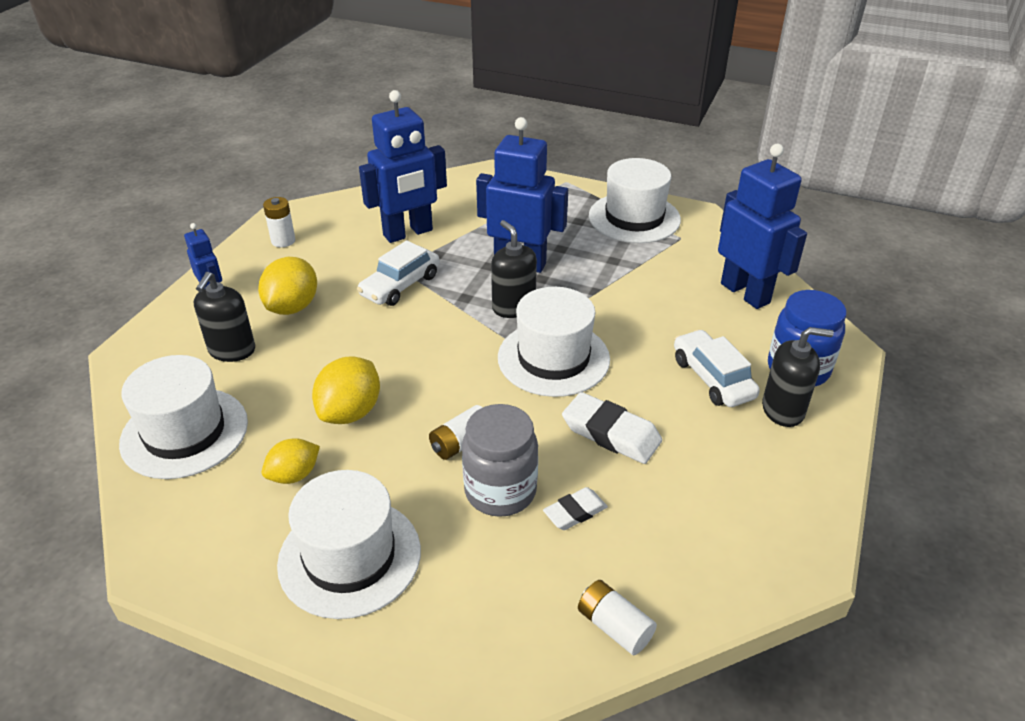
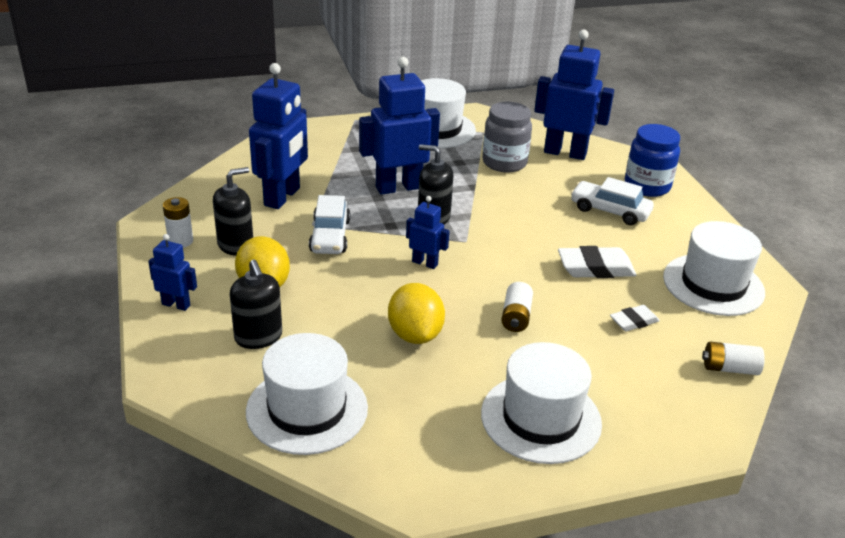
camera: 40 degrees left, 5 degrees down
yellow lemon [262,438,320,484] -> none
grey jar [462,404,538,517] -> grey jar moved to [482,102,532,172]
white hat [498,287,610,397] -> white hat moved to [663,221,765,316]
white eraser [543,487,608,530] -> white eraser turned 45 degrees clockwise [610,305,660,331]
black soap dispenser [762,327,834,427] -> black soap dispenser moved to [213,167,253,256]
none -> blue robot [406,196,450,269]

